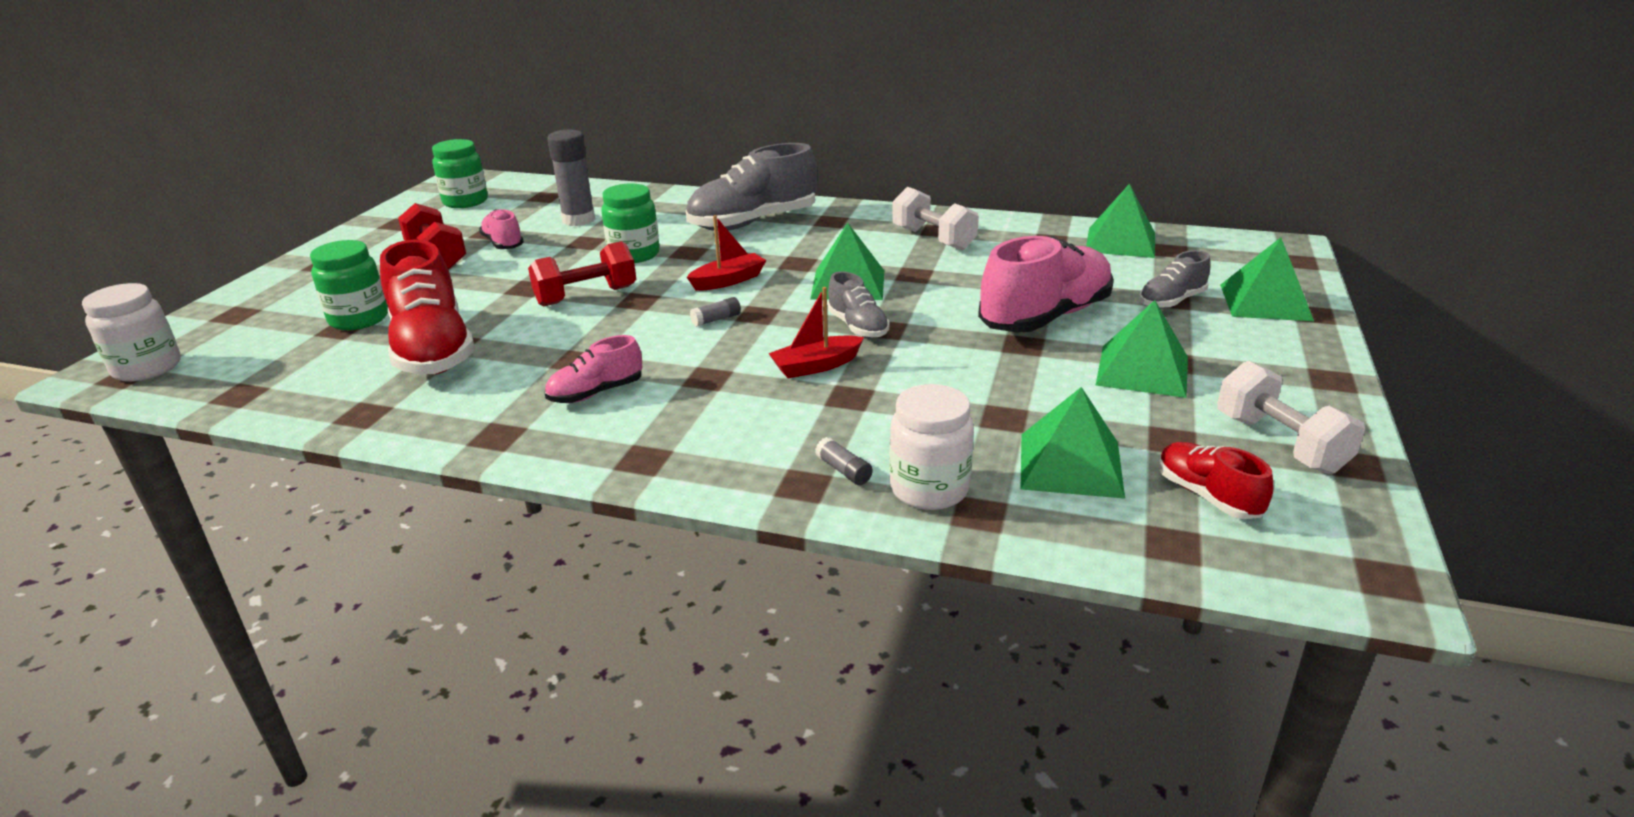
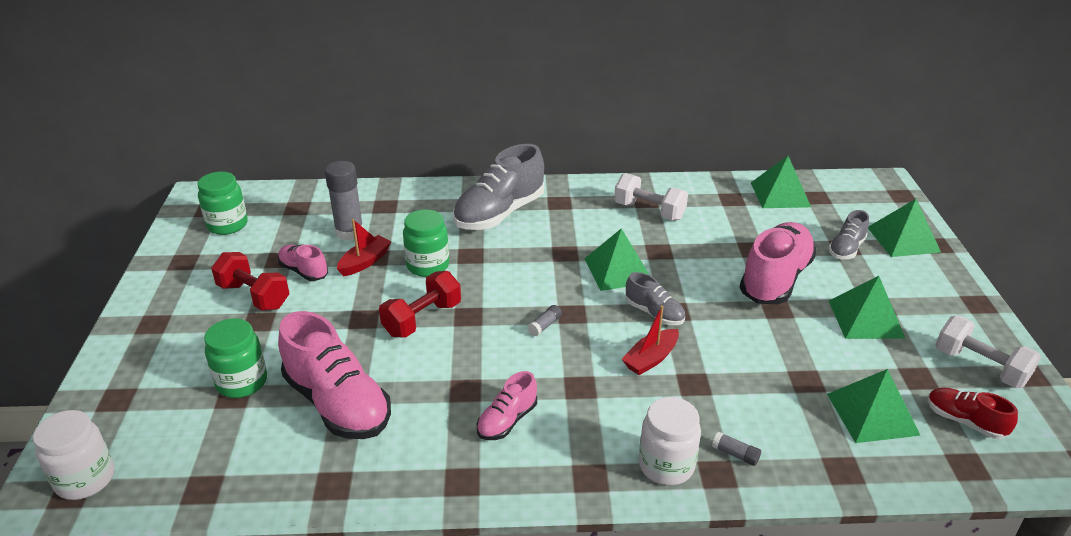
camera: 20 degrees left, 5 degrees up
red shoe [380,239,475,375] -> pink shoe [278,311,391,439]
red boat [687,215,766,291] -> red boat moved to [337,219,392,276]
white jar [889,384,974,510] -> white jar moved to [639,397,701,485]

